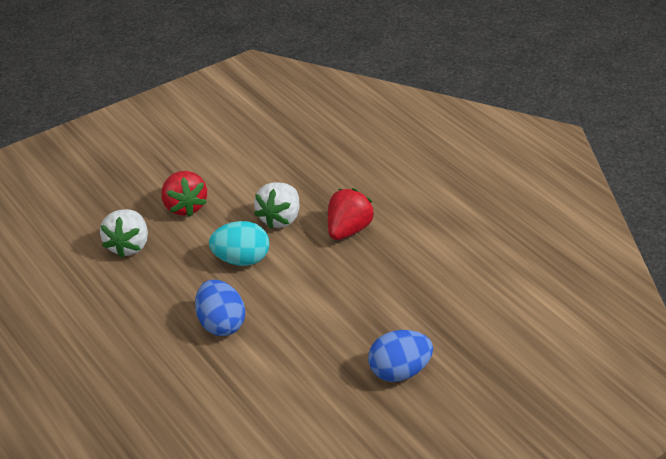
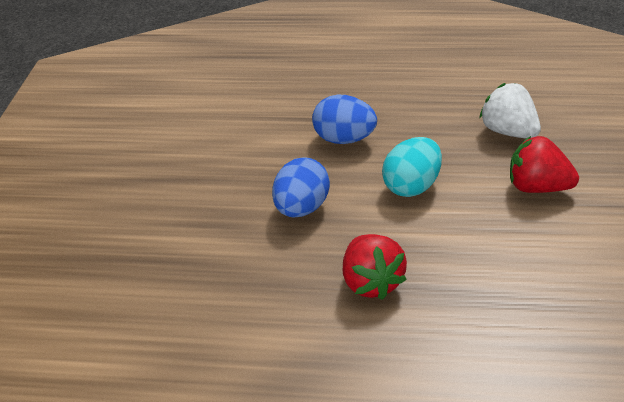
camera: 135 degrees right, 0 degrees up
white strawberry [254,182,299,229] -> none
blue egg [368,330,433,382] -> blue egg moved to [272,157,330,217]

